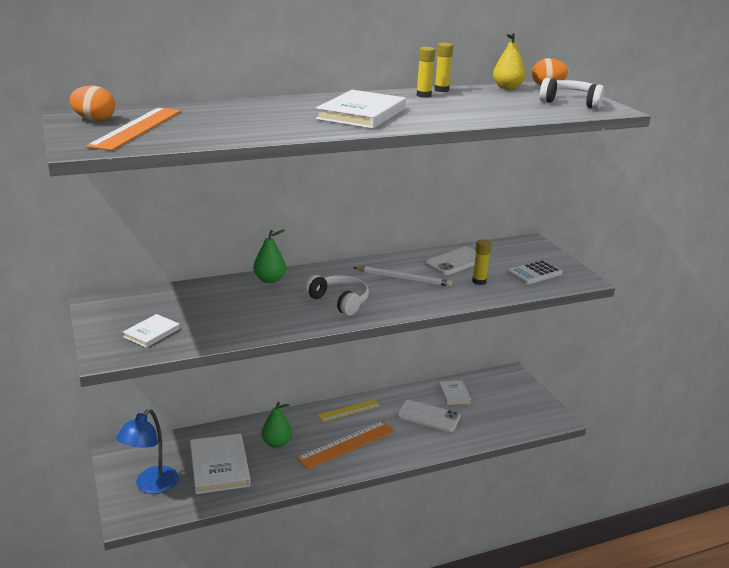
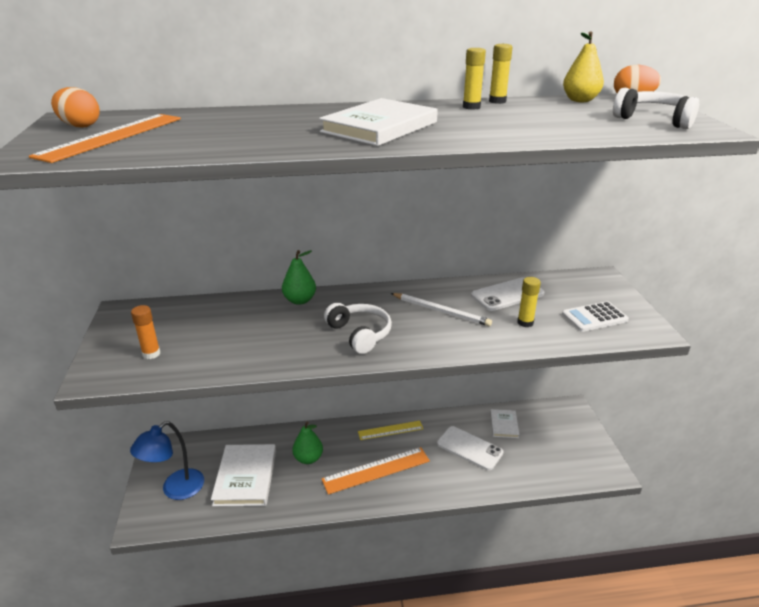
camera: 15 degrees right, 5 degrees up
white book [123,314,180,348] -> orange glue stick [131,305,160,359]

